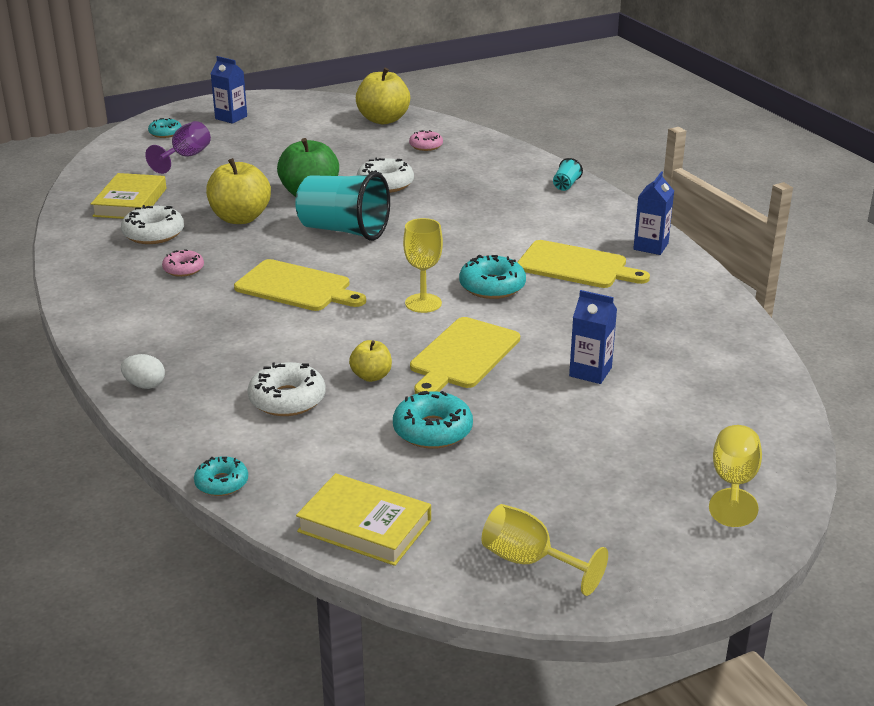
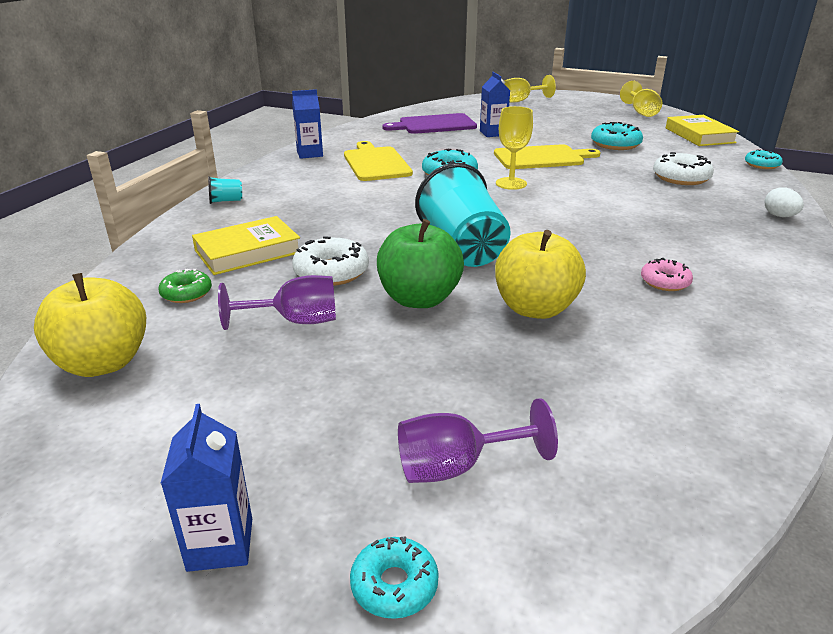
camera: 130 degrees left, 0 degrees up
yellow book [91,173,166,219] -> yellow book moved to [192,216,300,275]
white donut [121,205,184,244] -> none
yellow cutting board [234,259,366,311] -> none
yellow apple [349,340,392,382] -> none
pink donut [409,130,443,151] -> green donut [159,269,212,303]
none -> purple goblet [218,275,336,330]
none -> purple cutting board [382,113,477,134]

